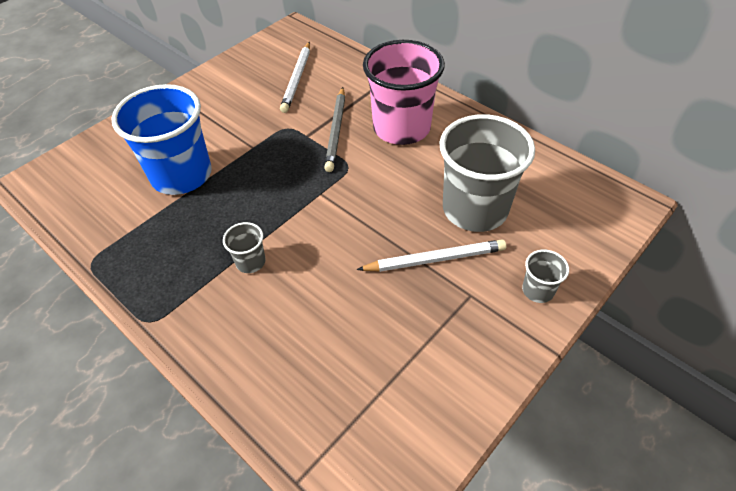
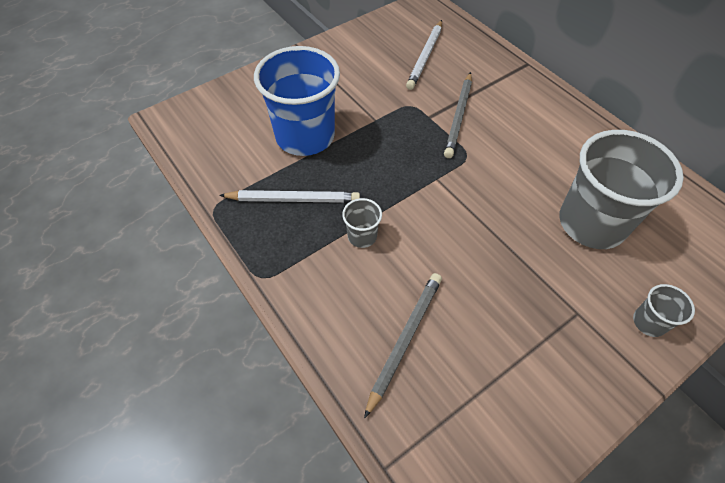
camera: 10 degrees right, 5 degrees up
white pencil [357,239,507,272] -> white pencil moved to [219,190,360,203]
pink cup [363,40,445,145] -> none
none -> grey pencil [364,273,442,419]

